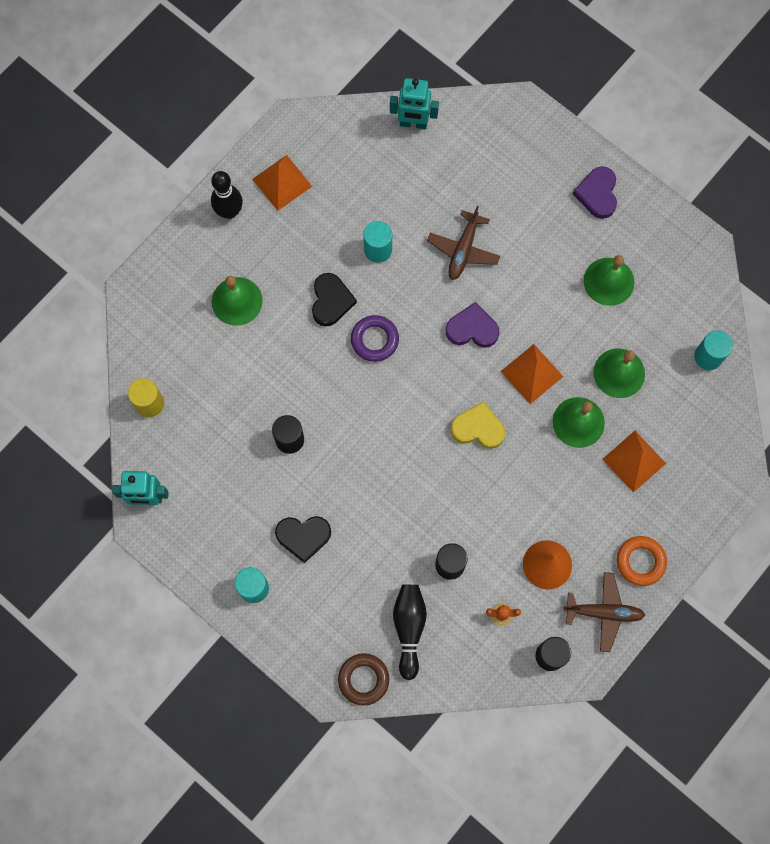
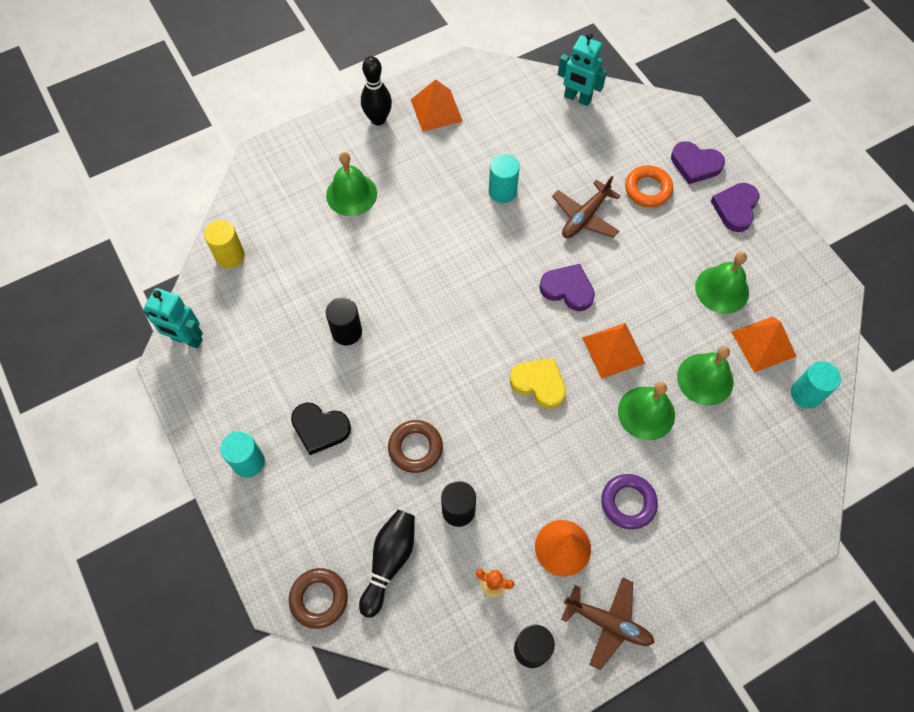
camera: 20 degrees right, 10 degrees down
black heart [312,273,357,326] -> none
purple ring [351,315,399,362] -> purple ring moved to [601,474,658,529]
orange pyramid [602,431,666,493] -> orange pyramid moved to [731,317,797,372]
orange ring [617,536,667,586] -> orange ring moved to [625,165,673,207]
none -> brown ring [388,420,443,473]
none -> purple heart [671,141,725,184]

